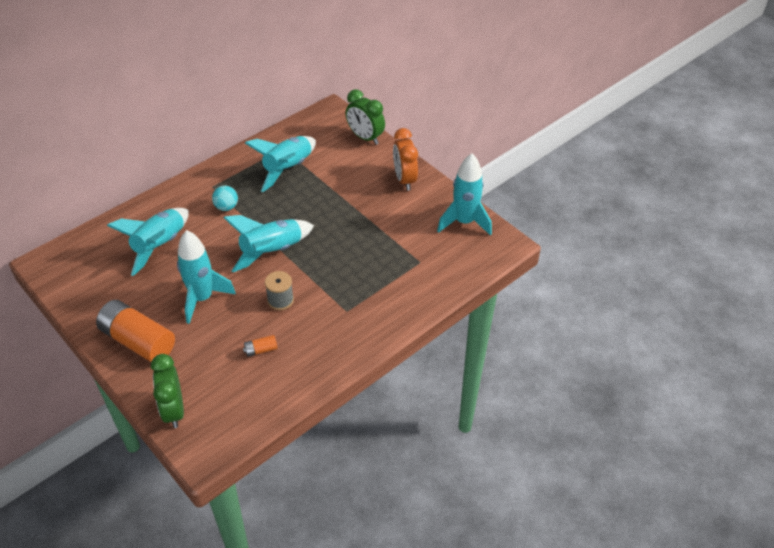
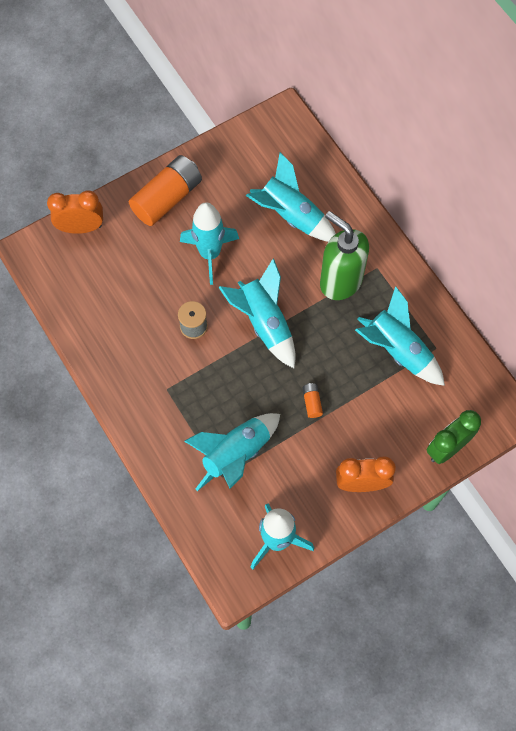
camera: 100 degrees right, 20 degrees up
green clock [151,354,184,428] -> orange clock [47,190,103,234]
turquoise ball [212,186,238,211] -> green soap dispenser [320,211,369,300]
orange battery [243,335,277,357] -> orange battery moved to [302,383,323,418]
none -> turquoise rocket [184,413,280,491]

